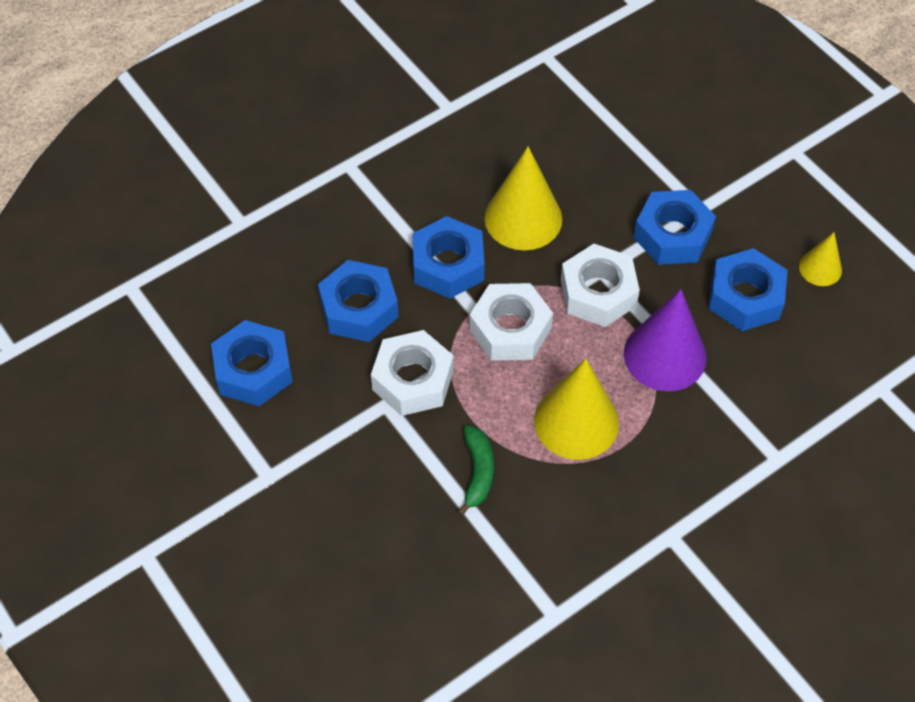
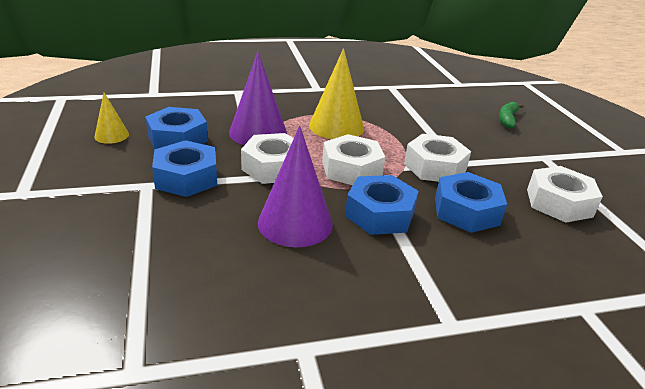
camera: 160 degrees left, 25 degrees down
blue nut [211,320,293,406] -> white nut [527,166,603,223]
green banana [458,425,494,516] -> green banana moved to [499,102,524,128]
yellow cone [484,146,562,250] -> purple cone [258,126,333,247]

